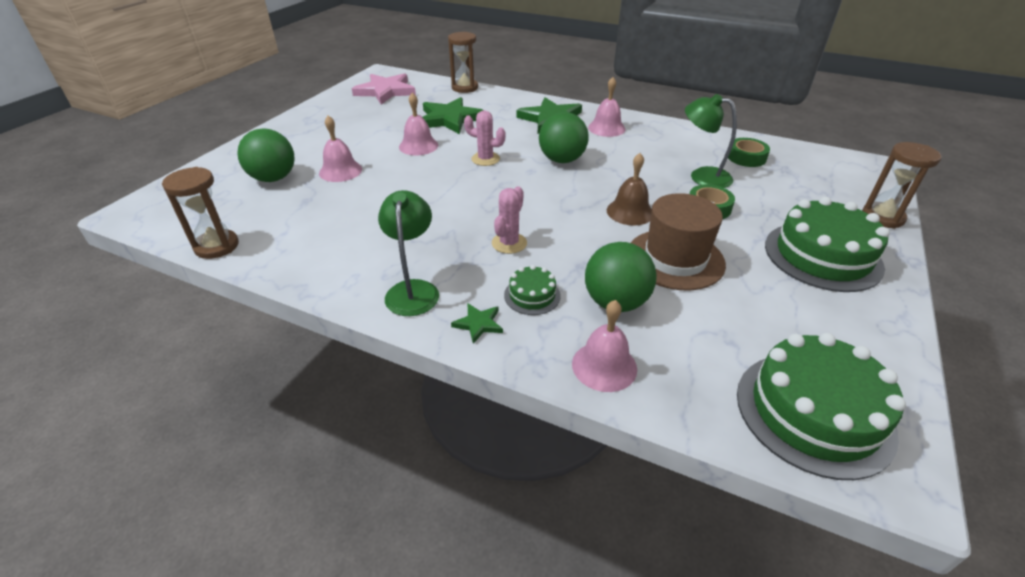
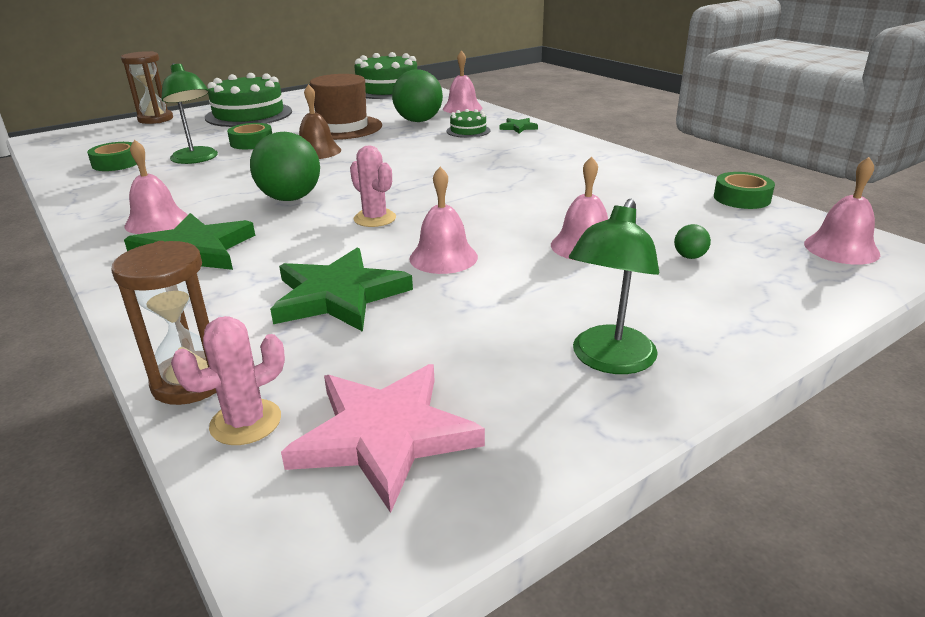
camera: 150 degrees left, 10 degrees down
brown hourglass [162,167,239,259] -> green tape [714,172,775,209]
green ball [237,128,295,182] -> green ball [674,224,711,259], size x0.42
green lamp [378,190,439,316] -> green lamp moved to [569,199,659,374]
pink cactus [492,186,527,254] -> pink cactus moved to [171,316,285,445]
none -> pink bell [804,157,880,265]

